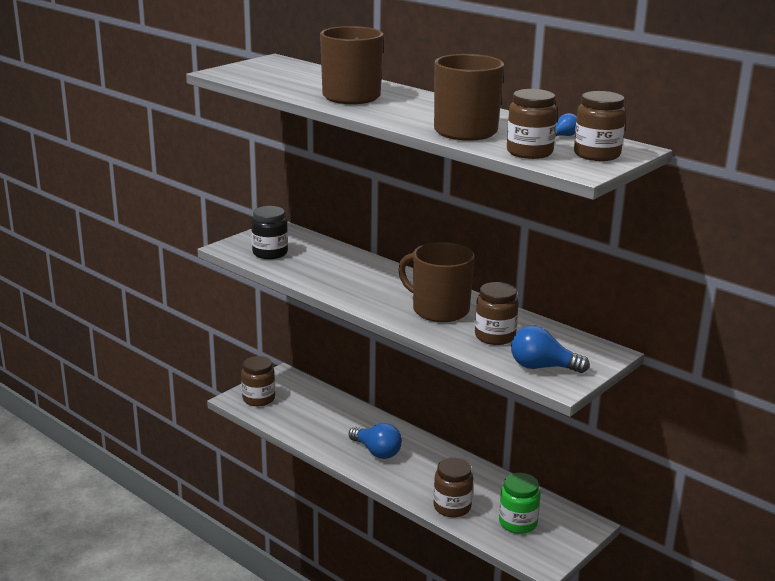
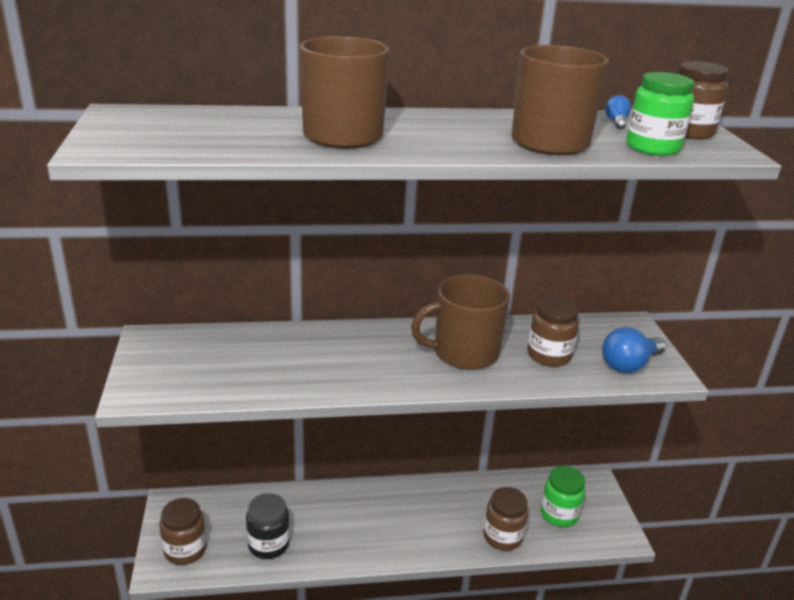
camera: 50 degrees left, 5 degrees up
black jar [251,206,288,259] -> black jar moved to [246,493,290,559]
blue light bulb [349,423,402,459] -> none
brown jar [507,89,557,159] -> green jar [626,72,694,156]

